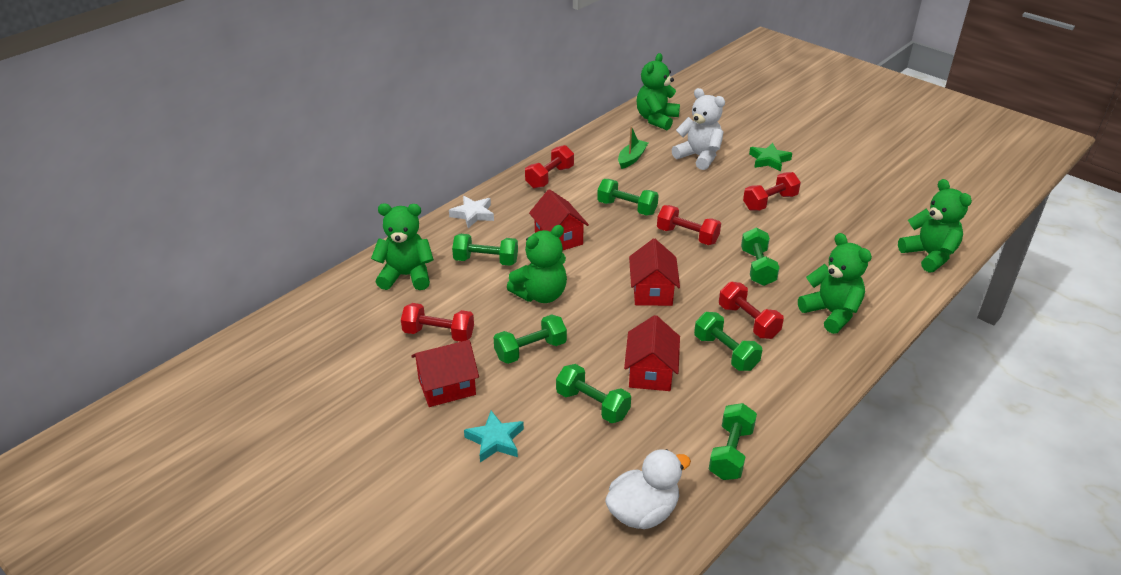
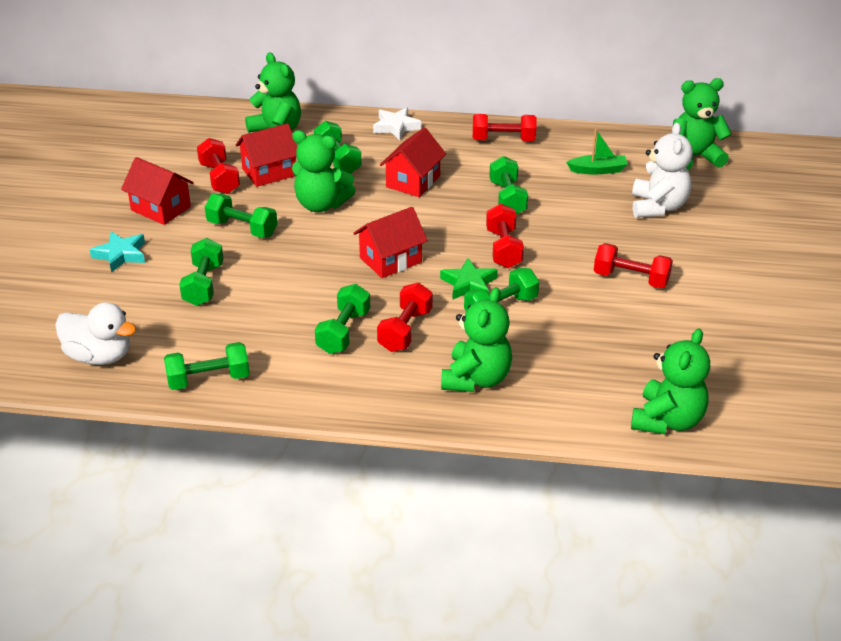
camera: 55 degrees right, 0 degrees up
red house [624,315,680,391] -> red house moved to [235,123,297,187]
green star [749,143,792,172] -> green star moved to [440,258,498,299]

